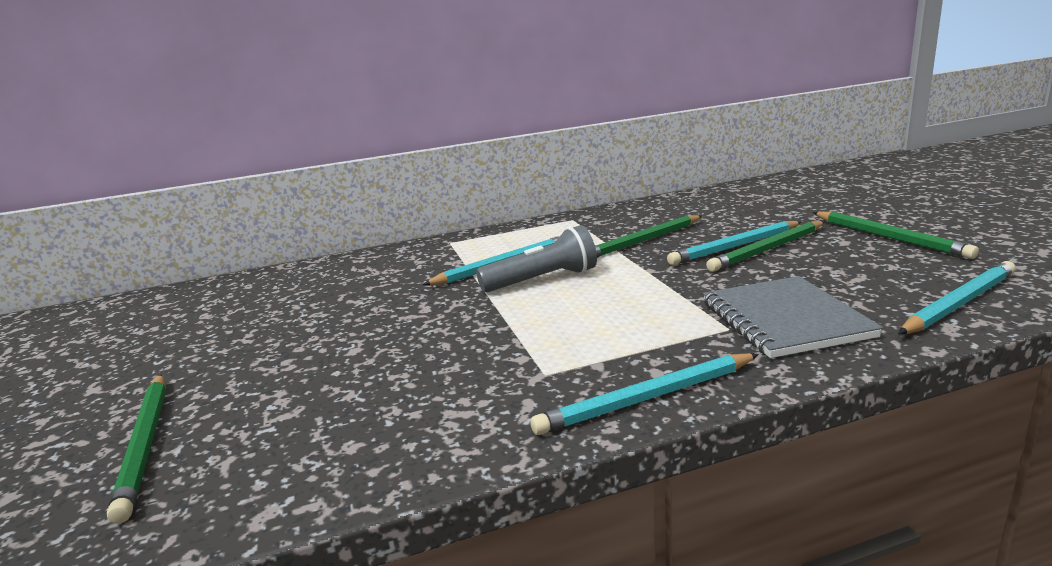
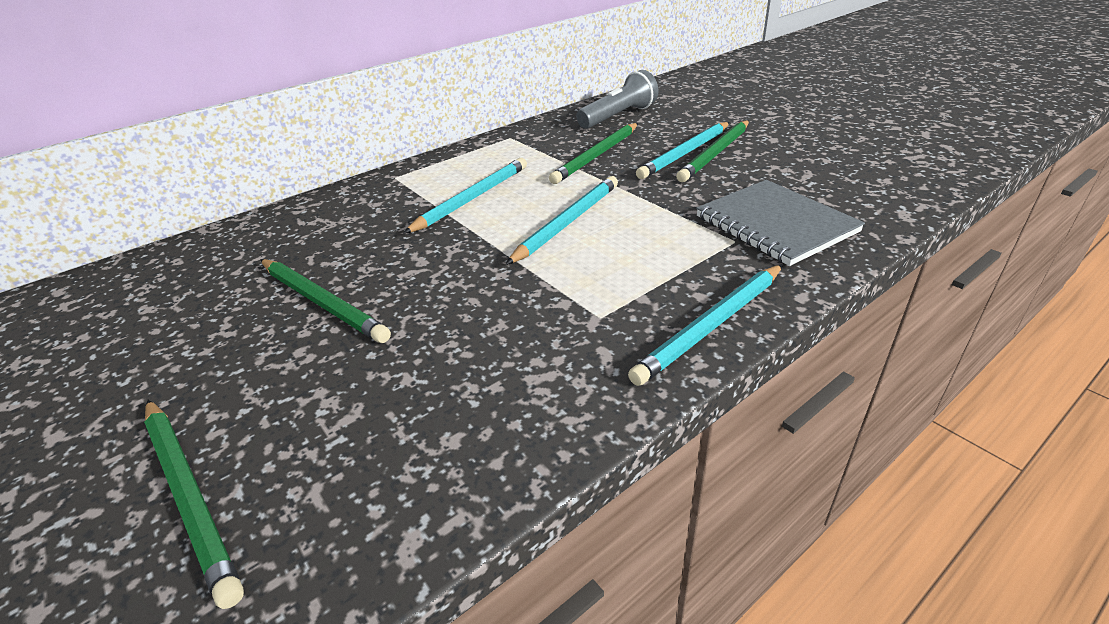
camera: 20 degrees left, 15 degrees up
grey flashlight [476,225,597,292] -> grey flashlight moved to [576,70,659,129]
green pencil [813,212,979,259] -> green pencil moved to [260,259,391,343]
turquoise pencil [898,261,1016,334] -> turquoise pencil moved to [505,176,618,265]

